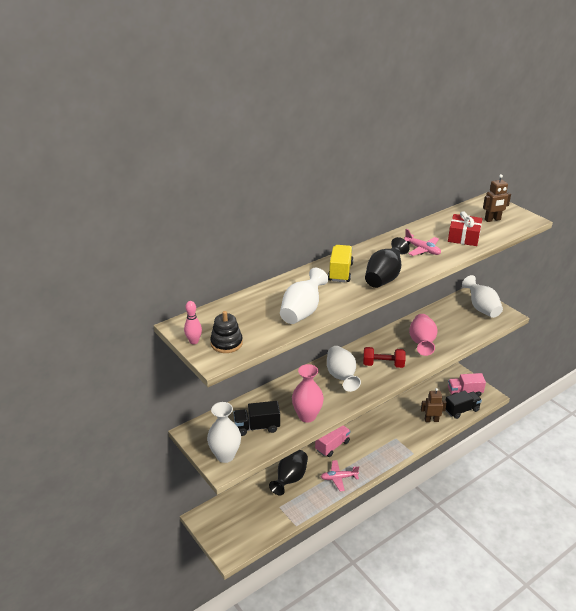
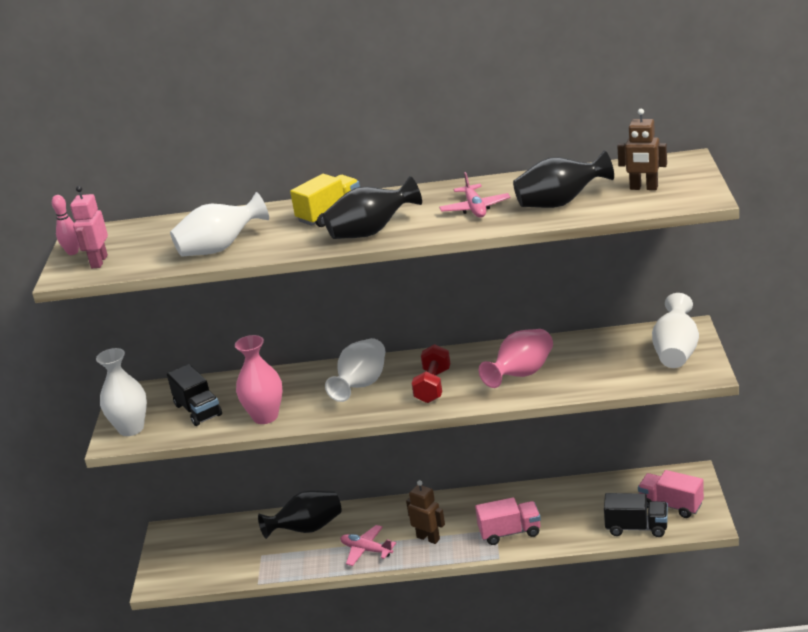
camera: 40 degrees right, 5 degrees down
black stacking toy [210,311,243,353] -> pink robot [70,186,108,268]
black truck [233,401,280,436] -> black truck turned 150 degrees counterclockwise [167,364,222,426]
pink truck [315,425,351,457] -> pink truck moved to [475,497,541,545]
red dumbbell [363,347,406,368] -> red dumbbell turned 60 degrees clockwise [412,344,450,403]
brown robot [421,388,447,422] -> brown robot moved to [406,480,445,544]
red gift [448,211,482,246] -> black vase [513,150,614,208]

